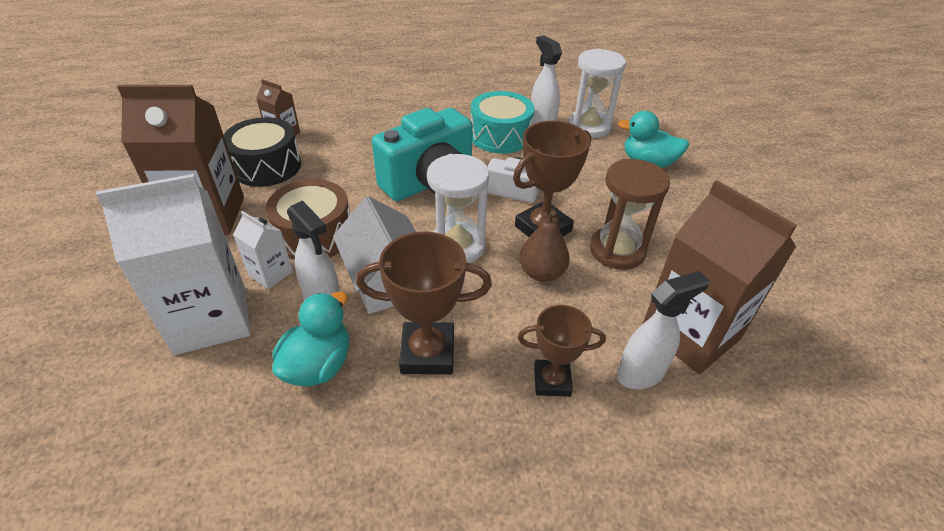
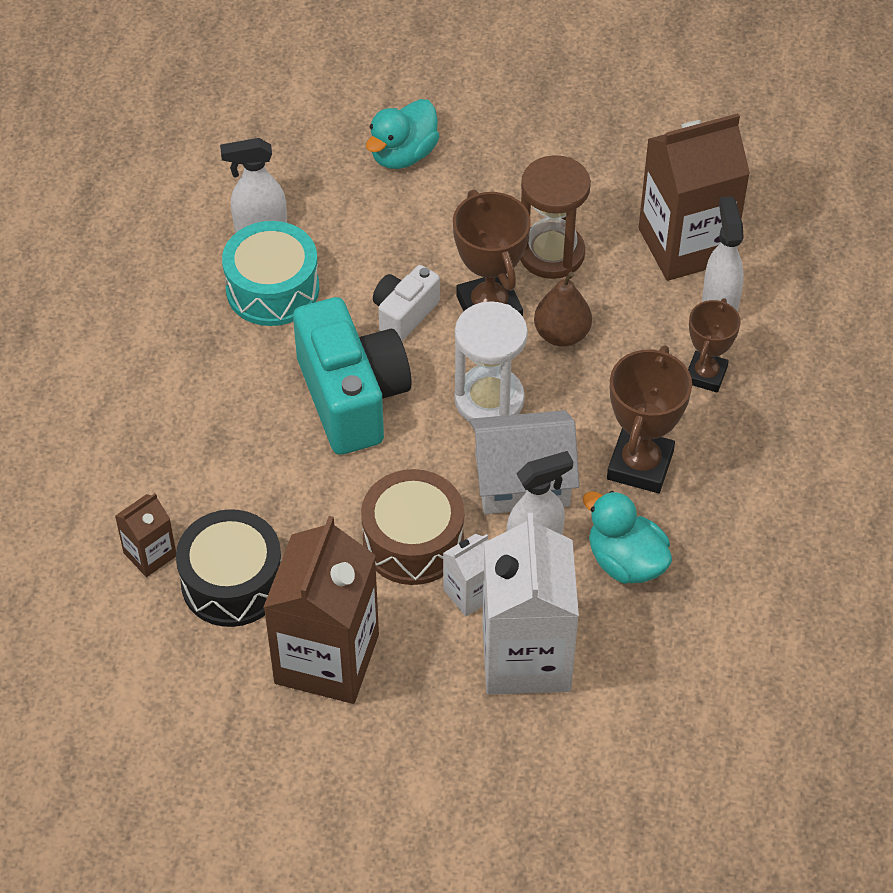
camera: 70 degrees left, 10 degrees up
white hourglass [568,48,626,138] -> none

